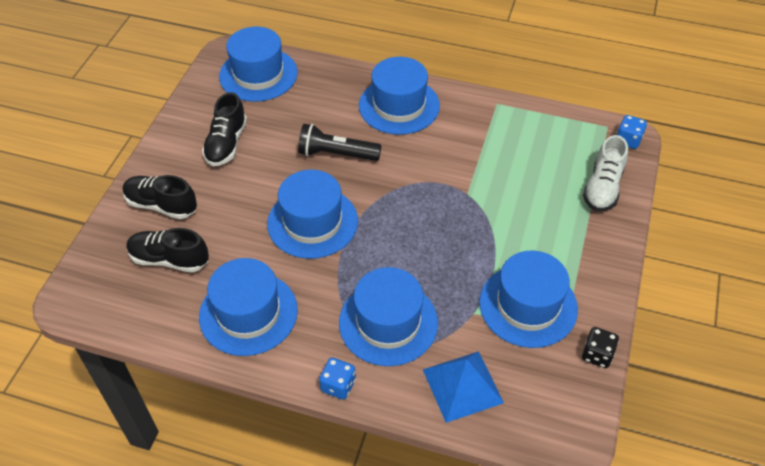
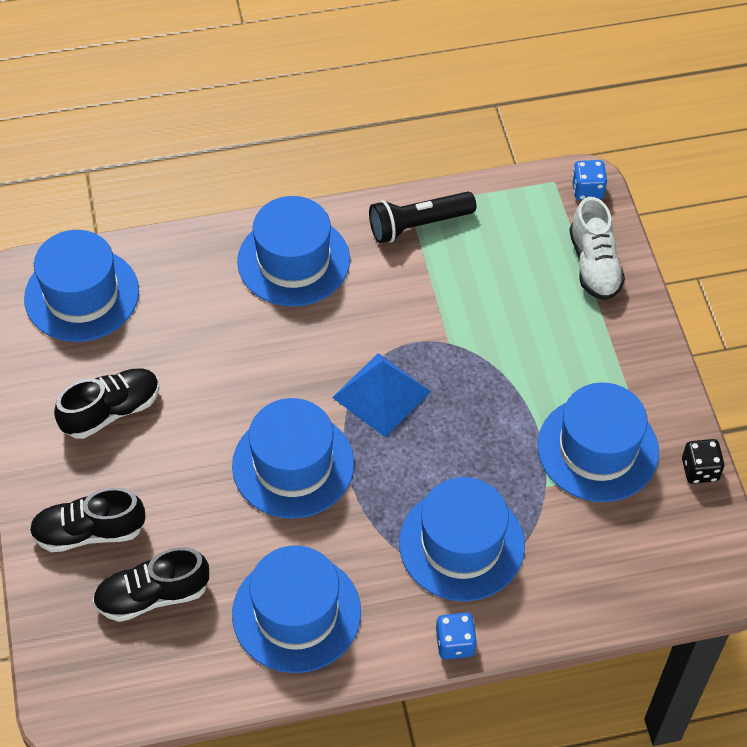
camera: 30 degrees left, 5 degrees up
black shoe [202,92,247,166] -> black shoe turned 105 degrees counterclockwise [54,368,160,439]
black flashlight [298,124,382,161] -> black flashlight moved to [369,192,476,243]
blue pyramid [423,351,504,423] -> blue pyramid moved to [332,353,431,438]

